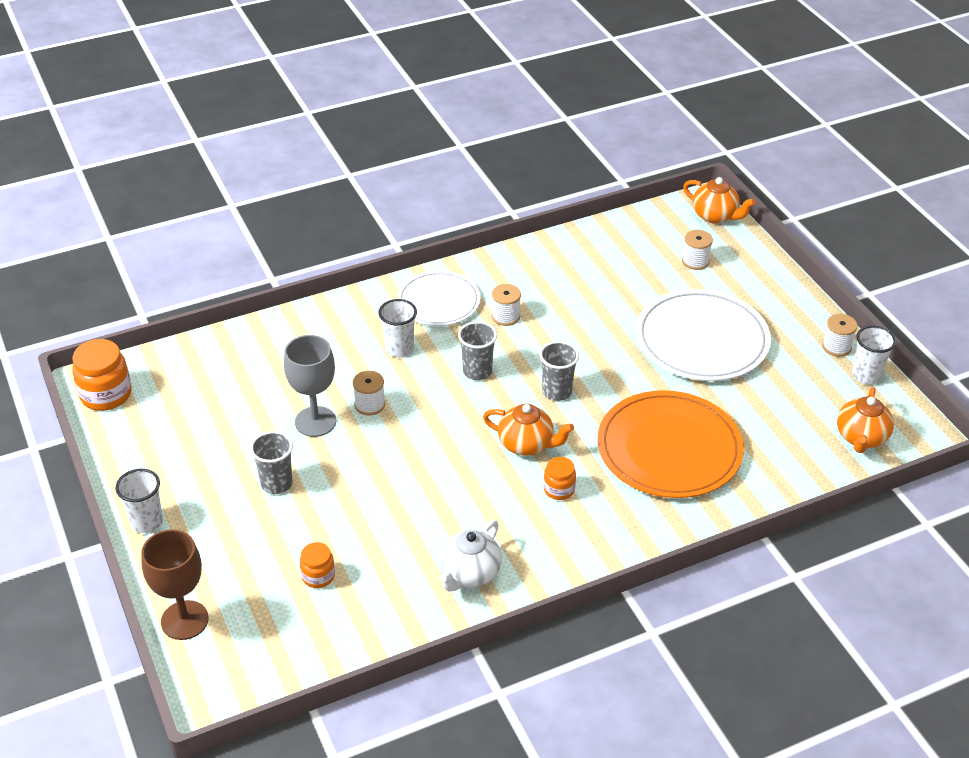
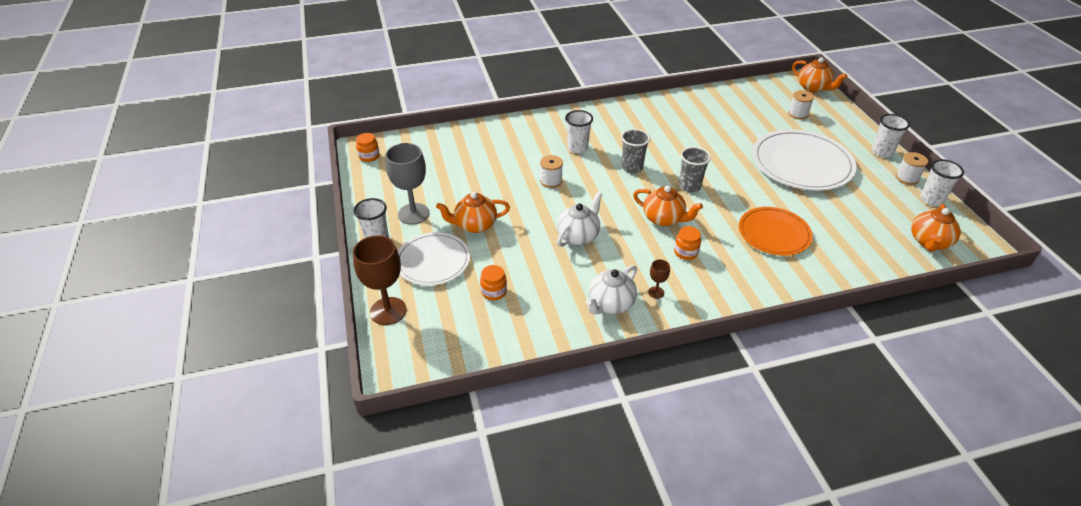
camera: 10 degrees right, 0 degrees up
orange jar [72,339,131,411] -> orange jar [356,133,380,162], size x0.57
grey cup [250,431,293,494] -> orange teapot [436,192,510,233]
grey goblet [284,335,336,437] -> grey goblet moved to [386,143,430,225]
white plate [397,270,480,326] -> white plate moved to [398,232,470,286]
white spool [491,284,521,326] -> none
orange plate [597,390,744,498] -> orange plate [739,207,813,256], size x0.64
none -> white teapot [557,192,602,247]
none -> brown goblet [648,259,670,299]
none -> white cup [872,114,910,158]

